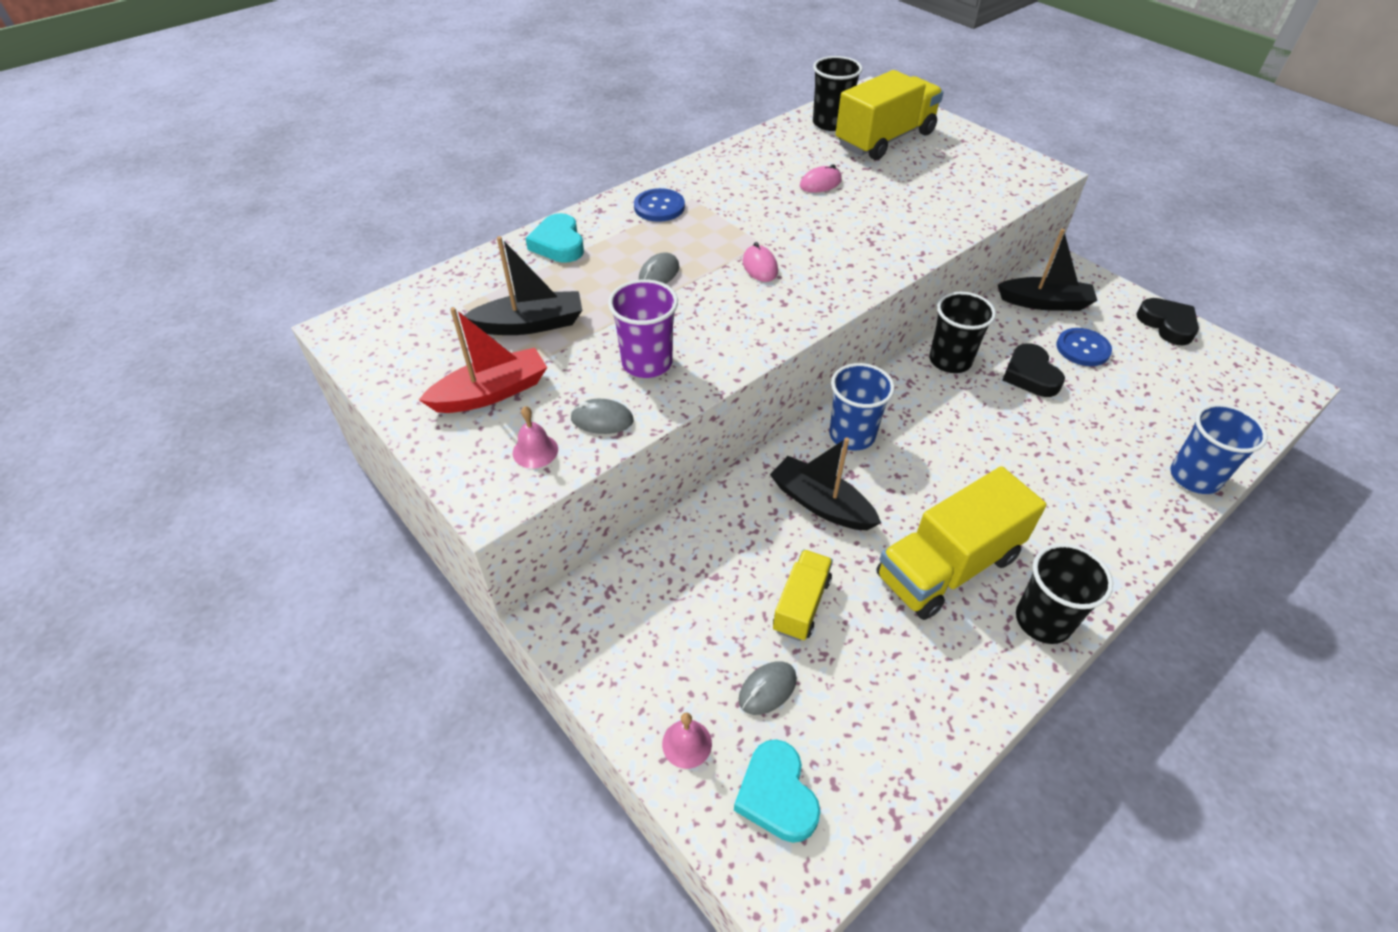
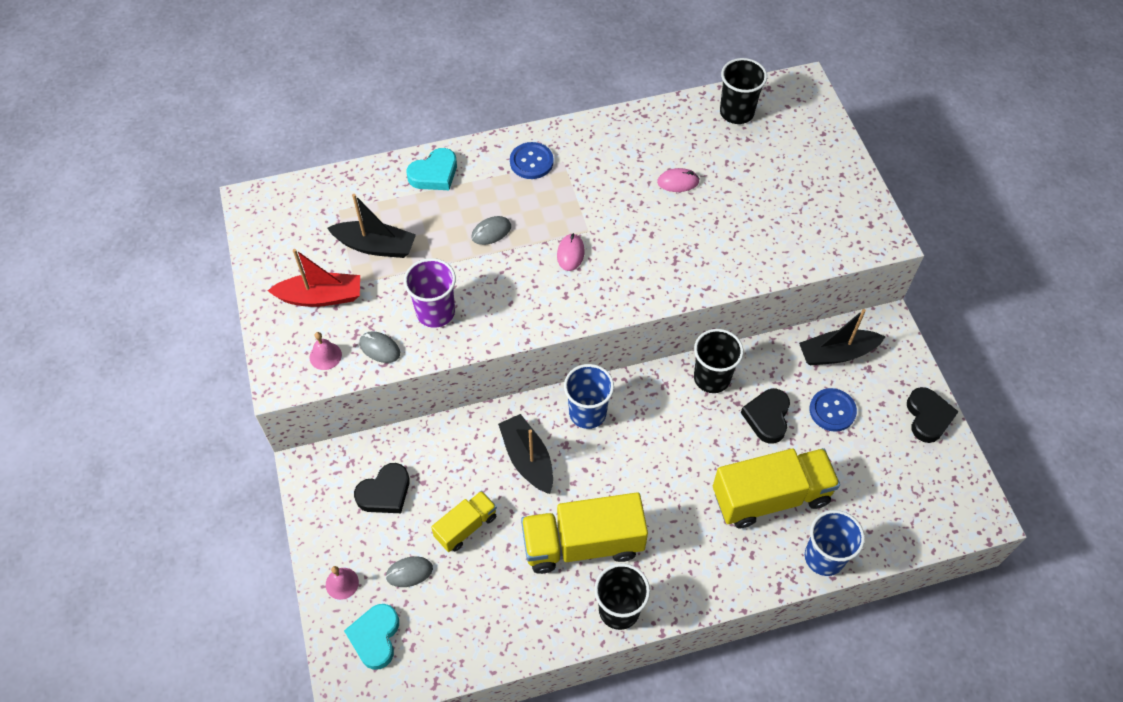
camera: 25 degrees right, 10 degrees up
turquoise heart [525,213,584,263] -> turquoise heart turned 135 degrees counterclockwise [407,148,457,190]
yellow truck [836,70,943,160] -> yellow truck moved to [713,448,840,528]
black boat [998,229,1097,311] -> black boat turned 135 degrees clockwise [799,309,885,365]
none -> black heart [354,463,410,513]

